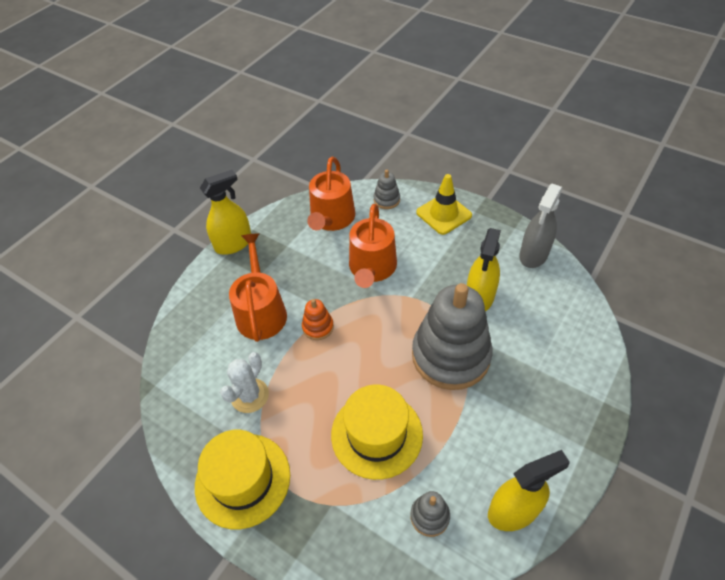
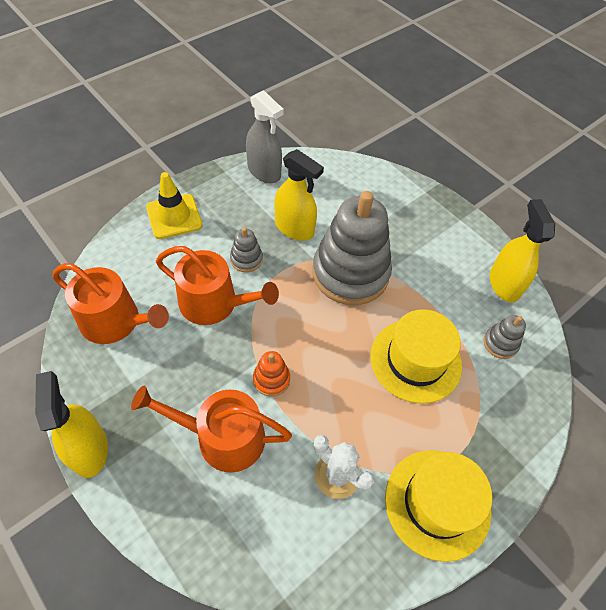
camera: 80 degrees left, 5 degrees up
grey stacking toy [374,170,400,209] -> grey stacking toy moved to [230,227,263,272]

